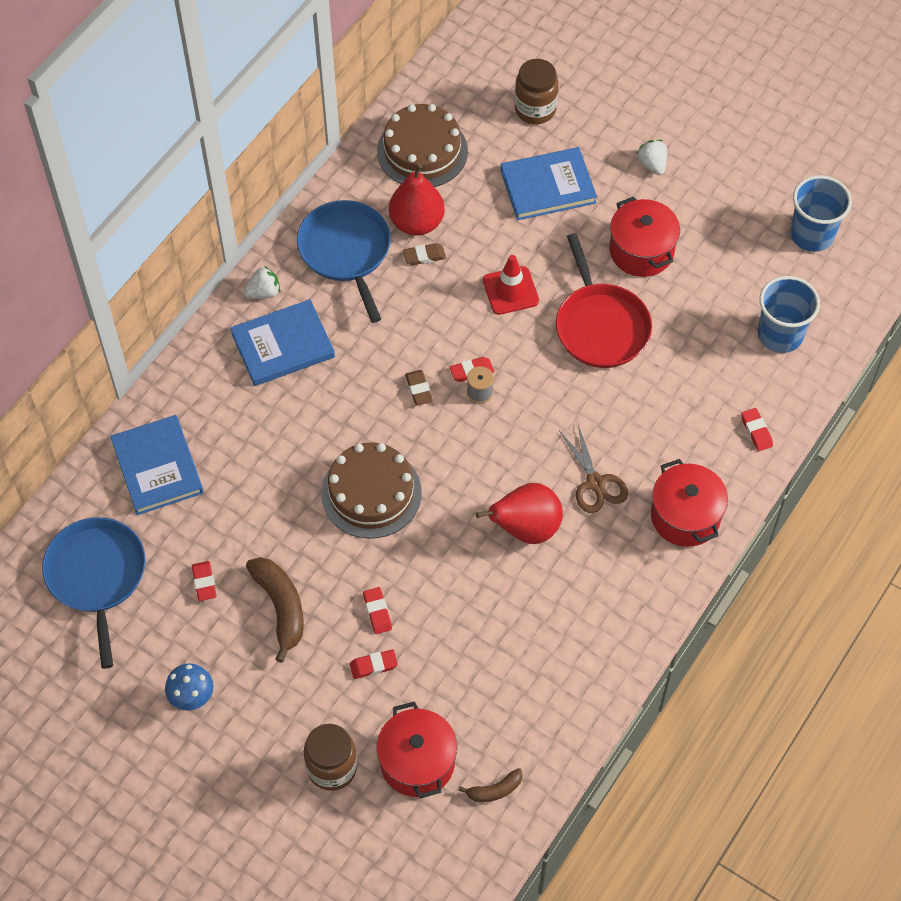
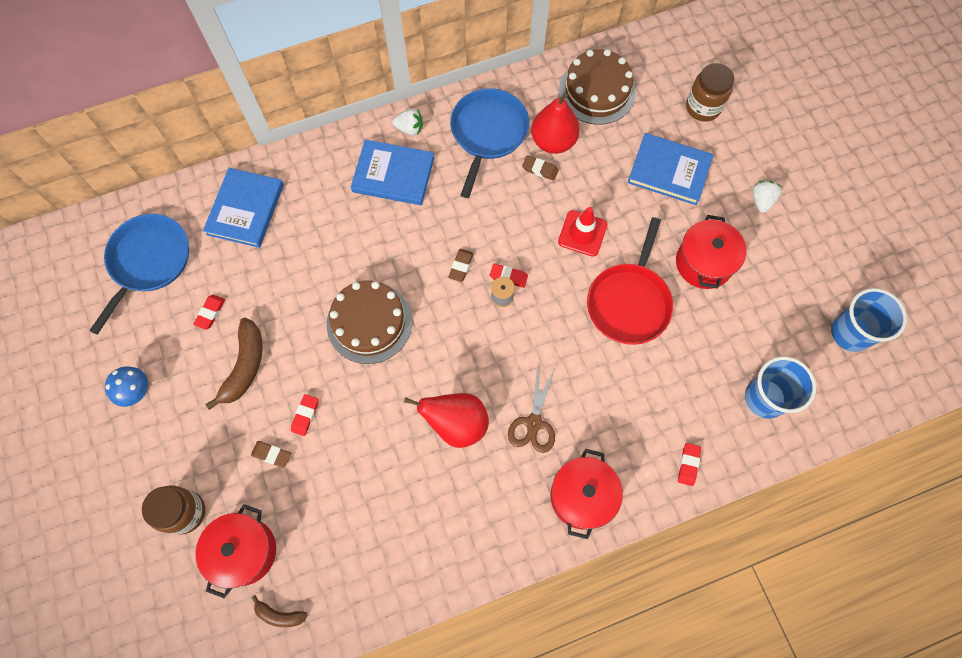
camera: 35 degrees right, 10 degrees up
red eraser [350,649,398,679] -> brown eraser [251,441,291,468]

